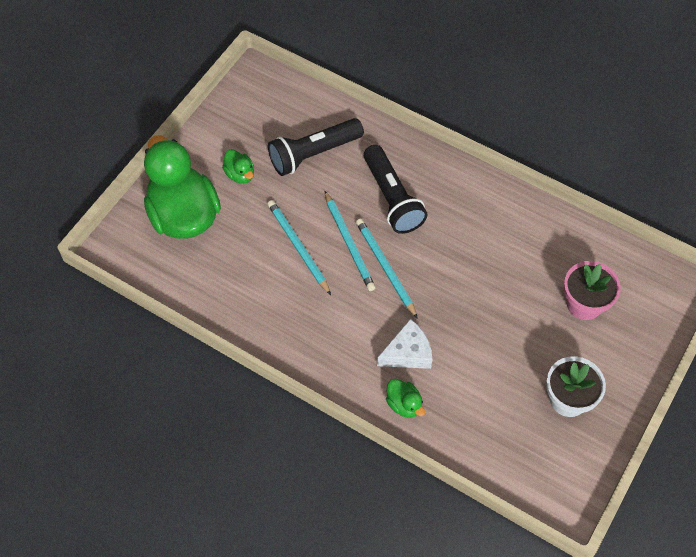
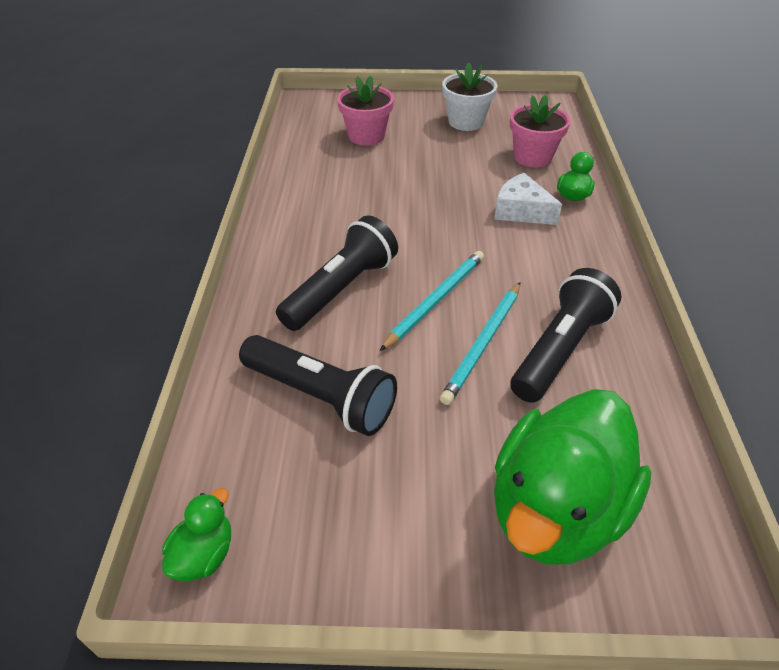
camera: 120 degrees left, 15 degrees down
green duck [222,149,254,184] -> green duck moved to [162,488,231,581]
turquoise pencil [356,218,418,319] -> none
none -> pink flower pot [510,95,571,167]
none -> black flashlight [510,268,621,403]

